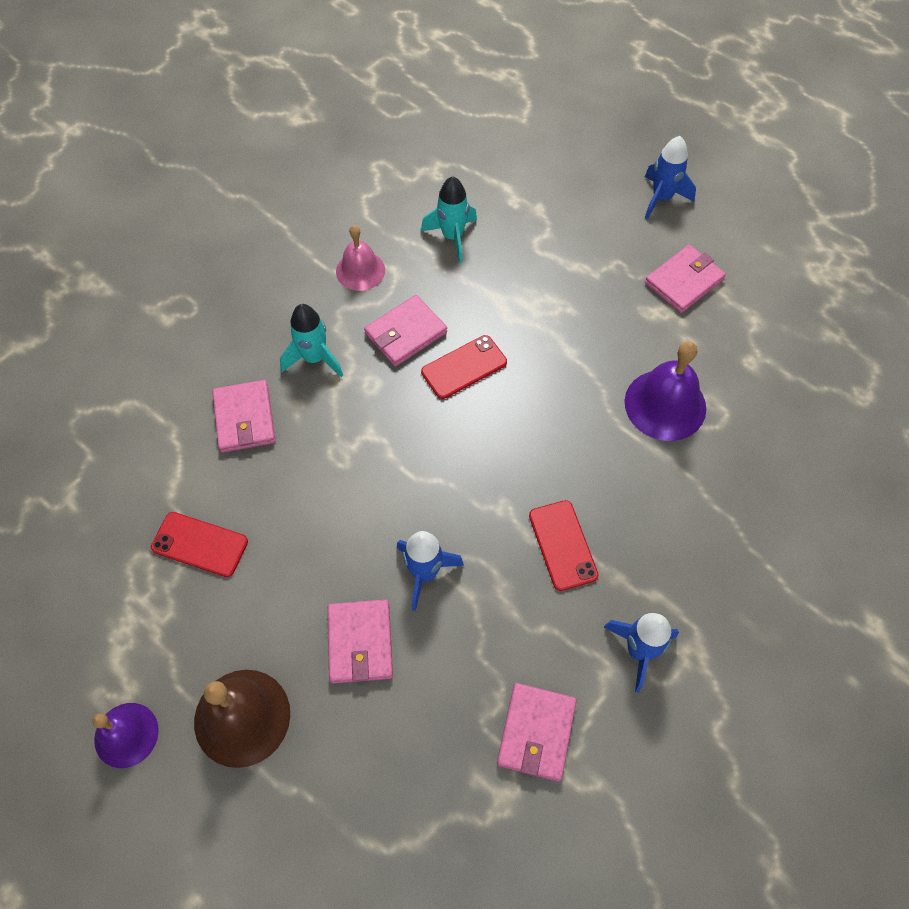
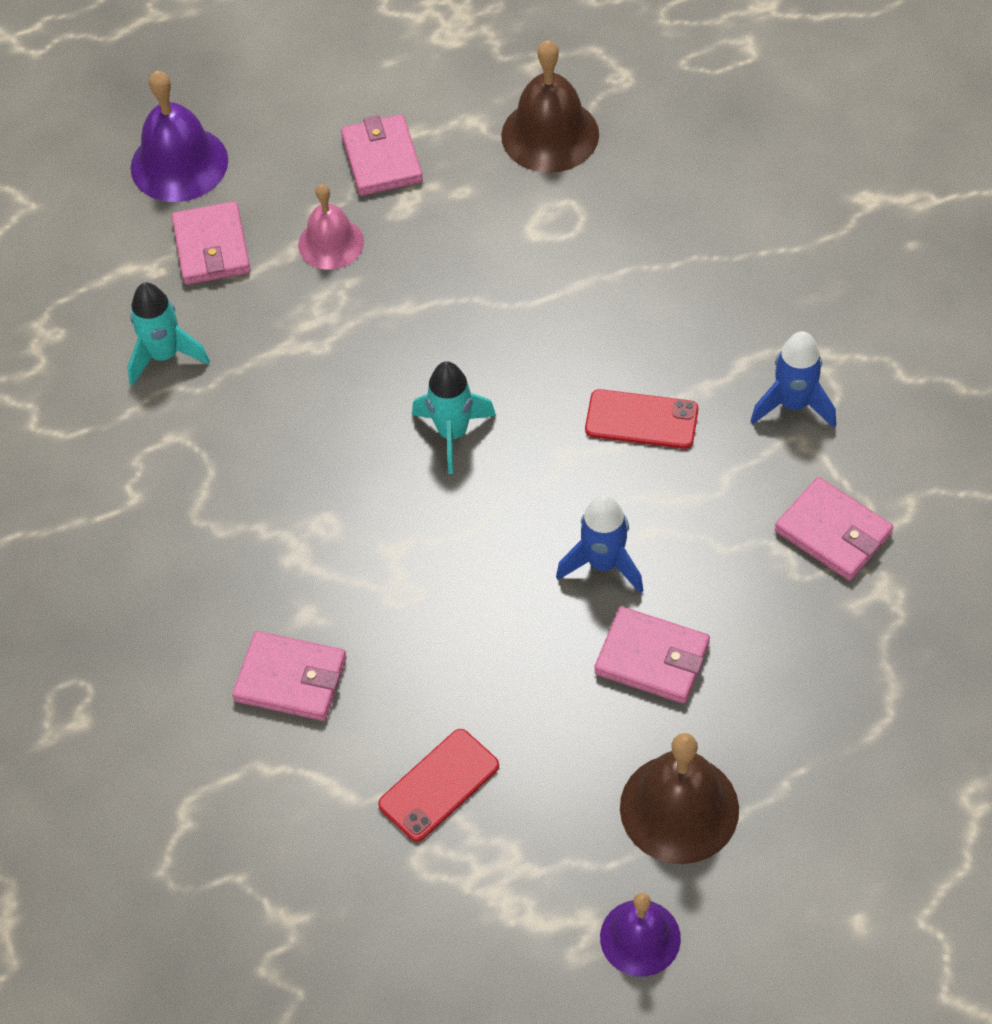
camera: 60 degrees left, 5 degrees down
turquoise rocket [280,304,343,377] -> turquoise rocket moved to [412,361,496,474]
pink bell [336,225,385,291] -> pink bell moved to [298,184,364,270]
pink wallet [364,295,447,367] -> pink wallet moved to [172,201,251,285]
red phone [421,335,507,399] -> none
purple bell [625,341,706,441] -> purple bell moved to [130,71,228,202]
blue rocket [645,136,696,219] -> none
none -> brown bell [501,40,599,173]

